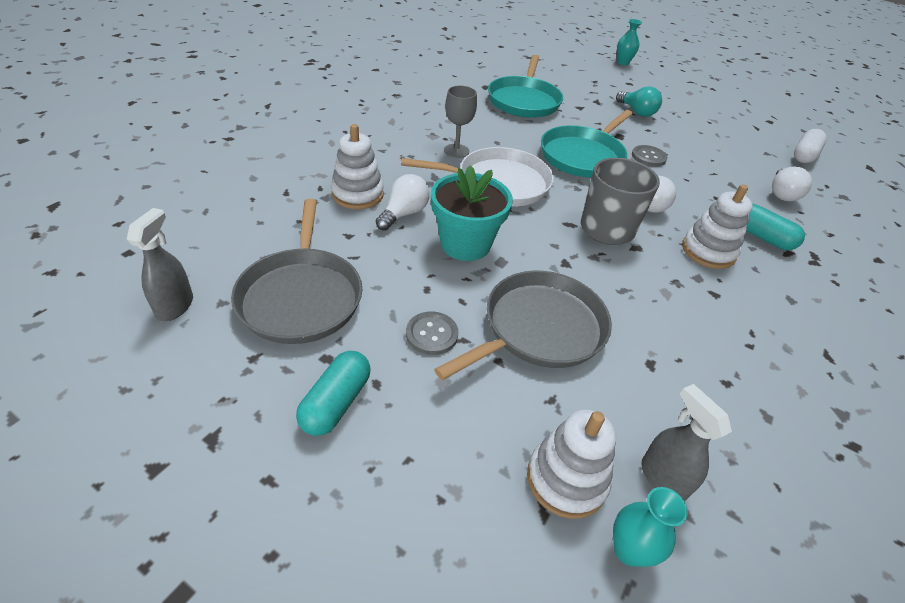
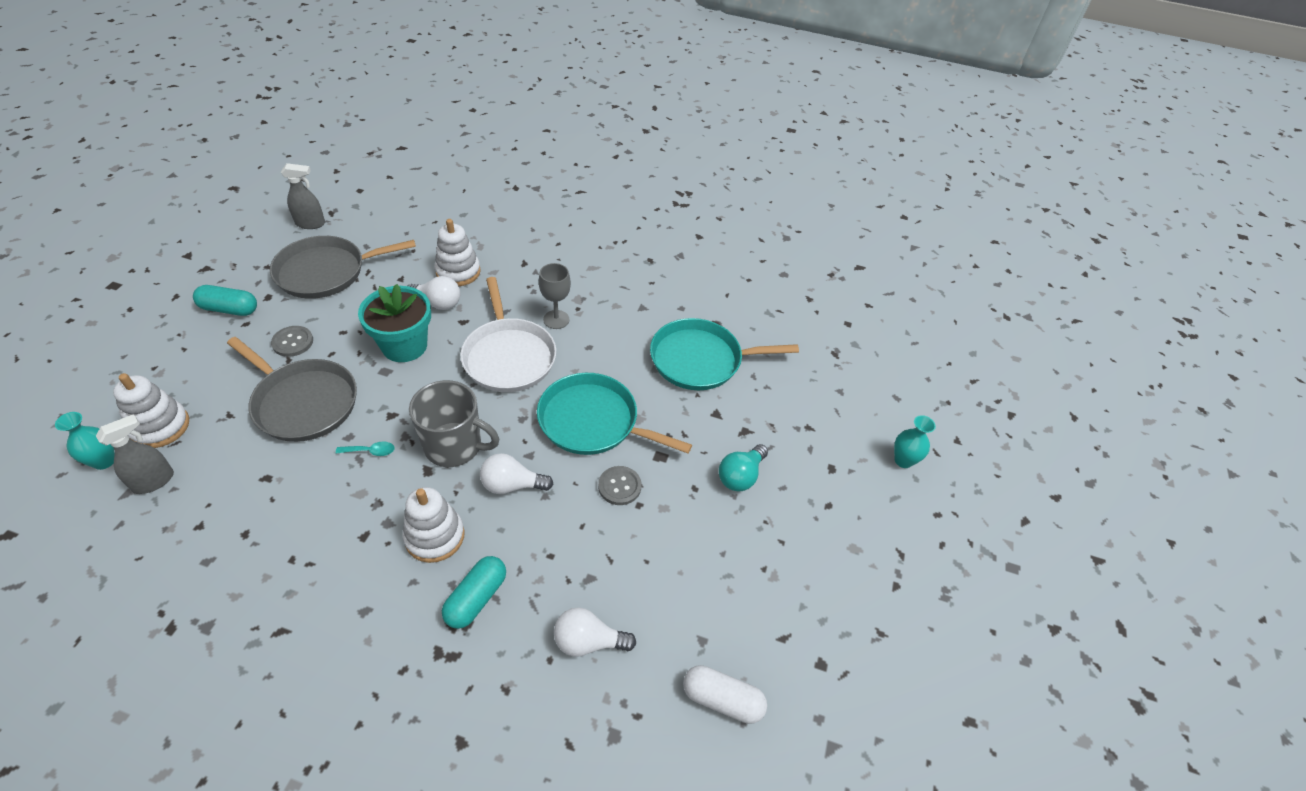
camera: 75 degrees right, 5 degrees up
none -> turquoise spoon [336,441,395,456]

